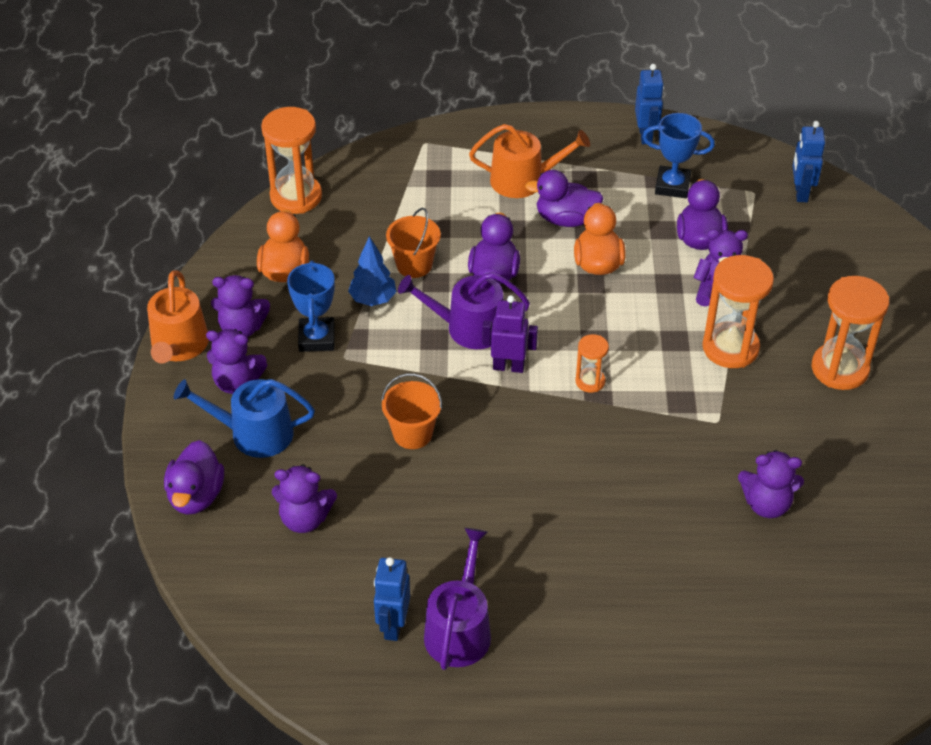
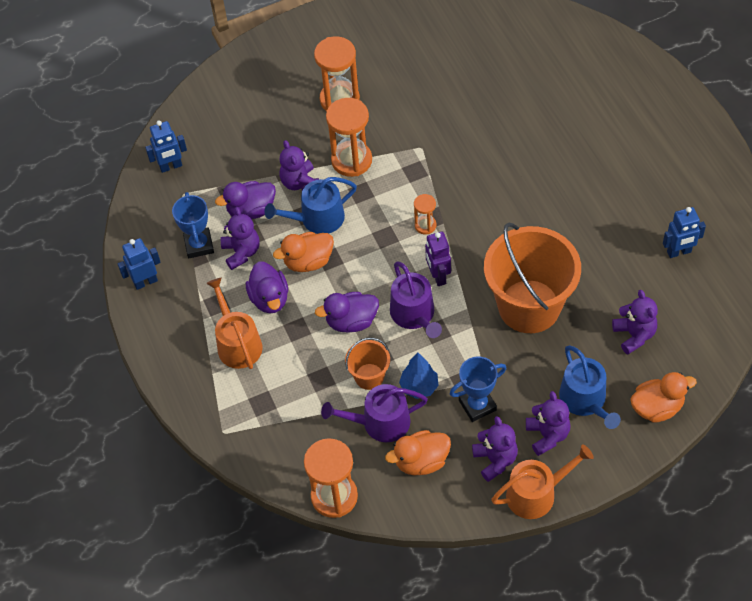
camera: 110 degrees left, 10 degrees up
purple duck [164,440,224,515] -> orange duck [630,372,697,423]
orange bucket [381,373,442,449] -> orange bucket [484,223,581,333], size x2.14
purple watering can [424,528,491,670] -> purple watering can moved to [321,384,428,442]
purple teddy bear [738,450,804,518] -> purple teddy bear moved to [221,207,260,270]
none -> blue watering can [264,177,357,234]

